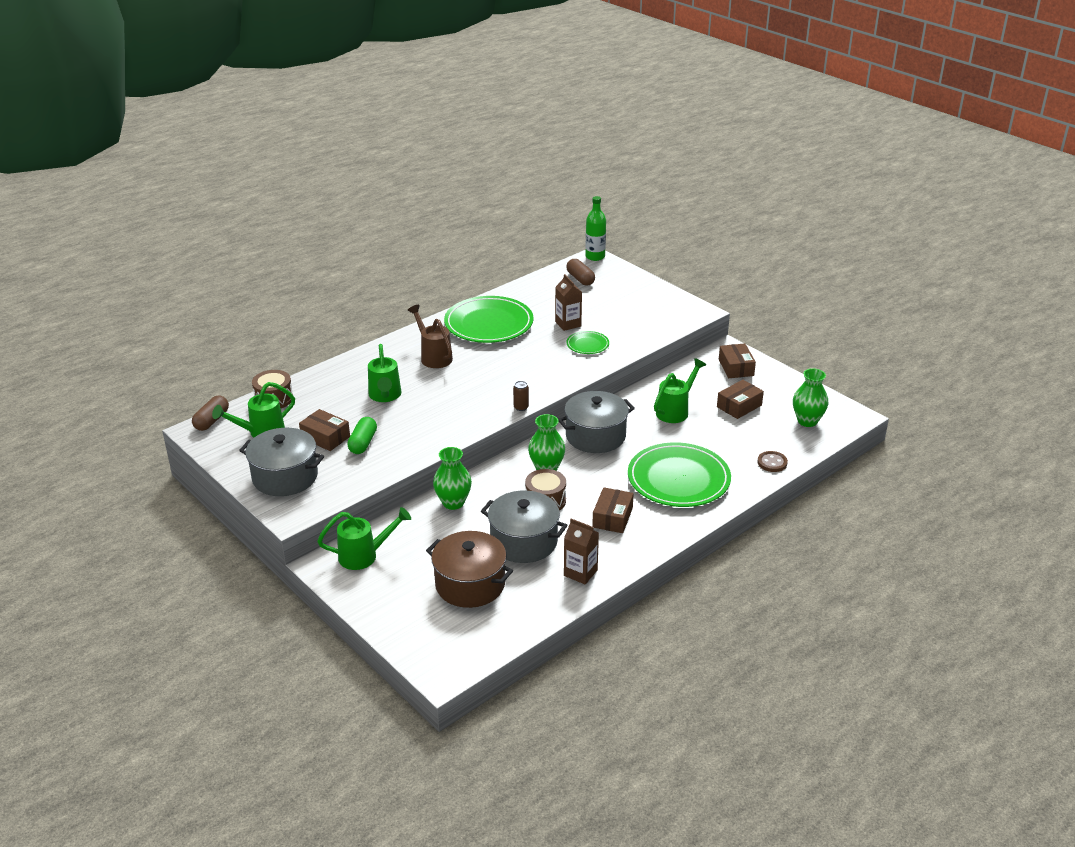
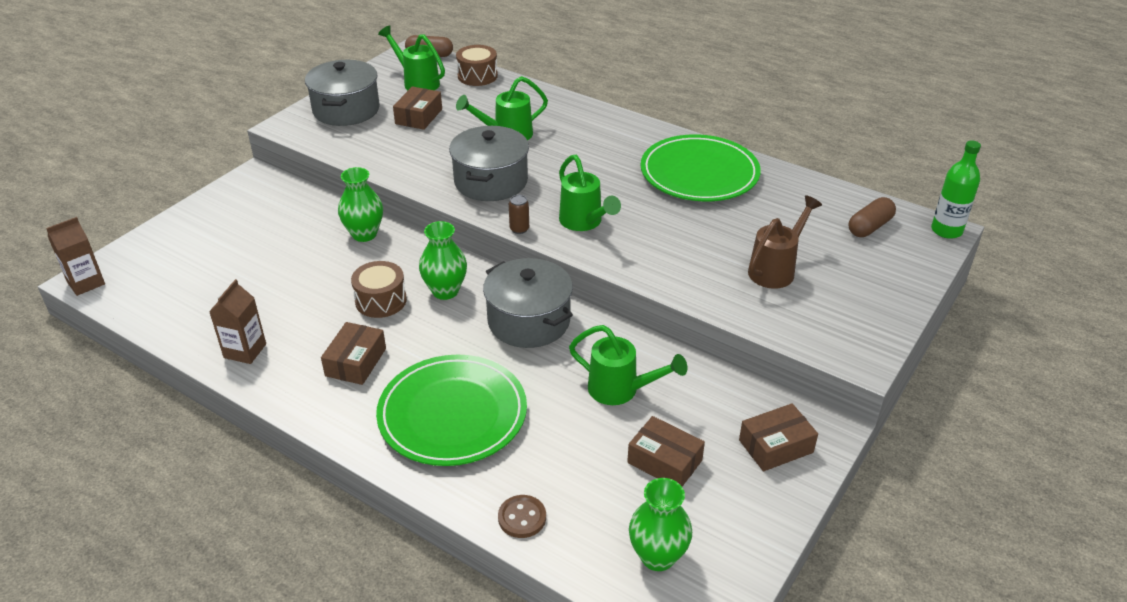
camera: 75 degrees right, 5 degrees up
green watering can [317,507,411,570] -> green watering can moved to [559,155,621,231]
green capsule [347,417,377,454] -> none
brown watering can [408,305,453,368] -> brown watering can moved to [748,195,822,289]
brown pot [426,531,513,608] -> none
grey pot [481,490,568,563] -> grey pot moved to [449,126,529,201]
brown carton [555,274,582,331] -> brown carton moved to [46,217,105,296]
green plate [566,331,609,354] -> none
brown box [592,487,634,533] -> brown box turned 75 degrees counterclockwise [321,322,386,385]

